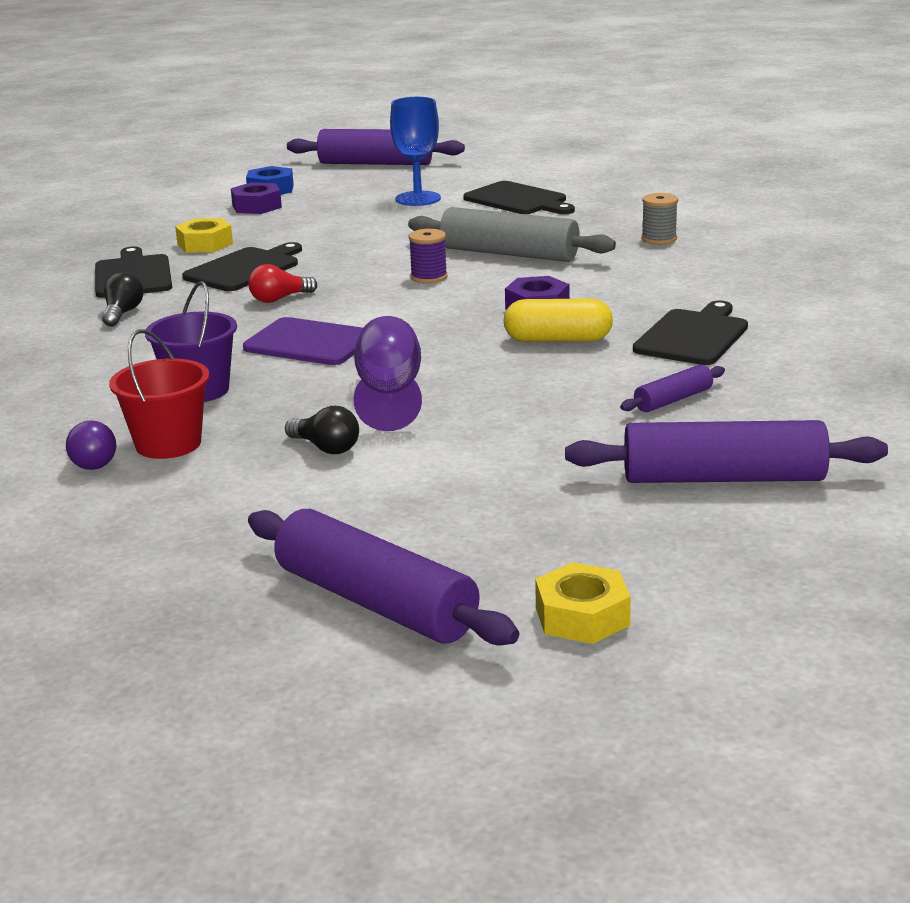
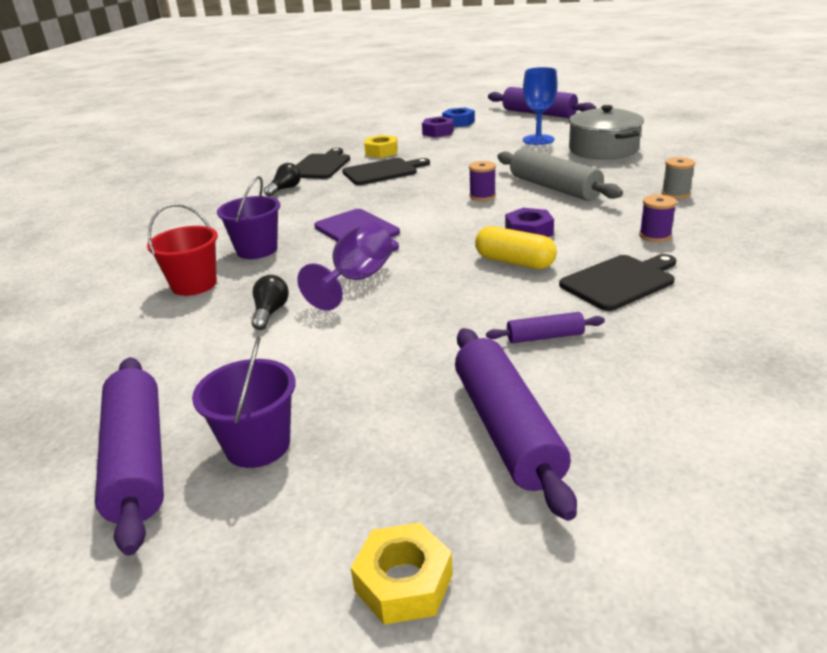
camera: 30 degrees right, 5 degrees up
purple light bulb [66,420,116,470] -> none
red light bulb [248,264,317,303] -> none
black light bulb [285,406,359,454] -> black light bulb turned 150 degrees counterclockwise [251,275,289,330]
black cutting board [463,181,575,214] -> grey pot [569,105,644,160]
yellow nut [535,562,631,644] -> yellow nut moved to [351,522,453,625]
purple rolling pin [565,420,888,483] -> purple rolling pin turned 45 degrees clockwise [455,328,577,521]
none -> purple bucket [192,336,295,468]
none -> purple spool [639,195,677,242]

